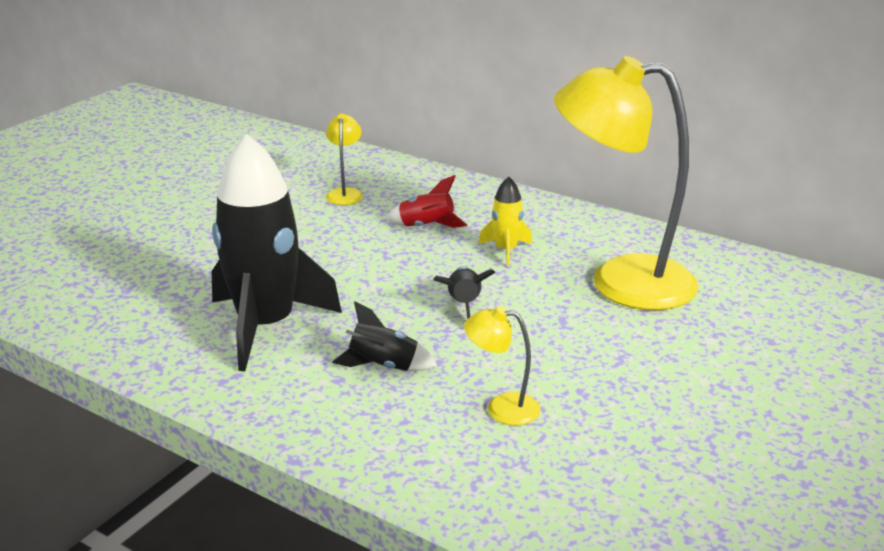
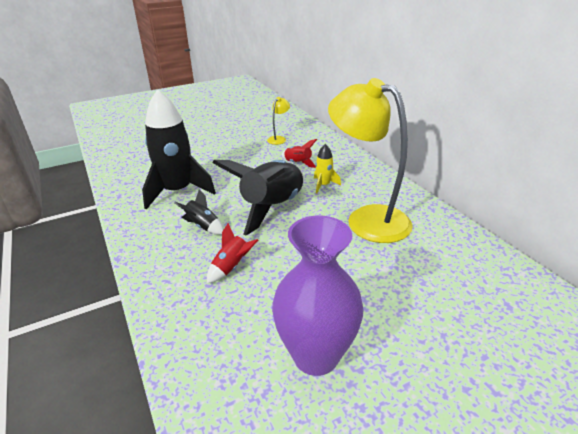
camera: 30 degrees right, 5 degrees up
black rocket [433,266,495,319] -> black rocket [213,160,304,236], size x2.23
yellow lamp [464,306,540,426] -> red rocket [207,223,258,283]
none -> purple vase [272,216,364,376]

